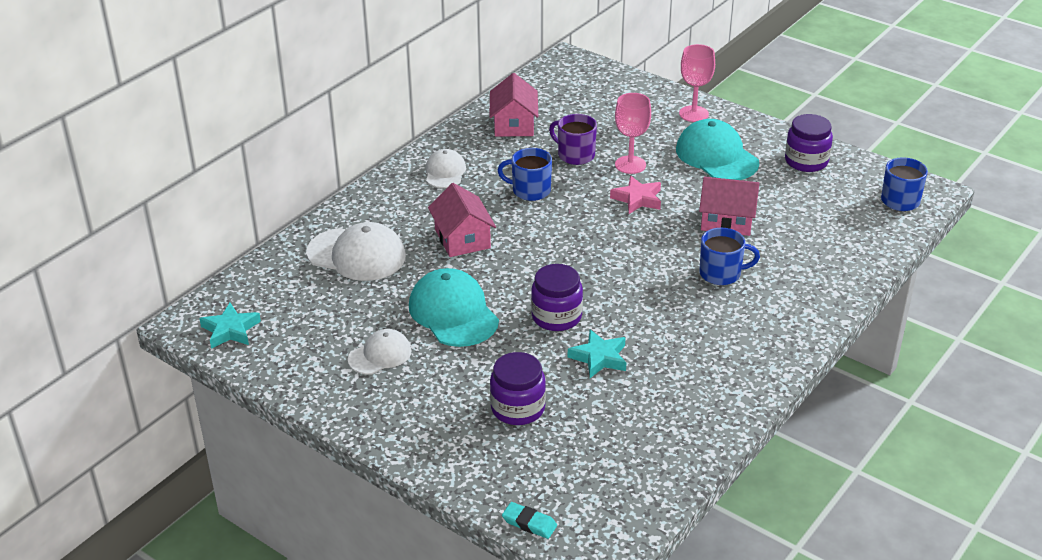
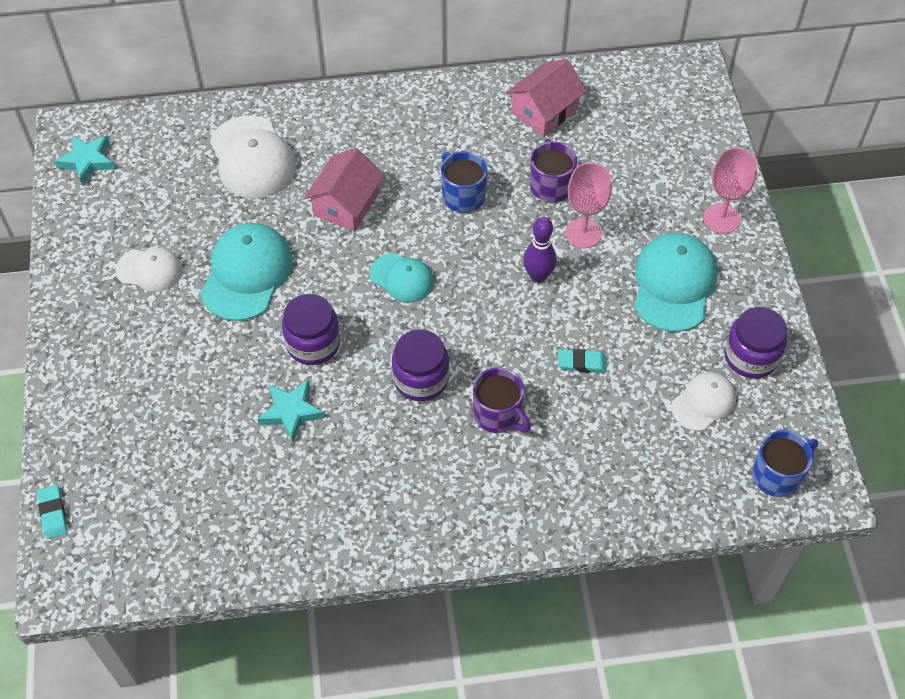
camera: 45 degrees right, 20 degrees up
white cap [426,149,466,188] -> white cap moved to [671,372,736,431]
purple jar [490,352,546,425] -> purple jar moved to [392,329,449,401]
pink star [610,176,661,214] -> purple bowling pin [523,217,556,283]
pink house [699,177,759,236] -> turquoise eraser [558,349,606,372]
blue mug [699,228,760,285] -> purple mug [473,367,531,433]
none -> turquoise cap [370,253,434,303]

